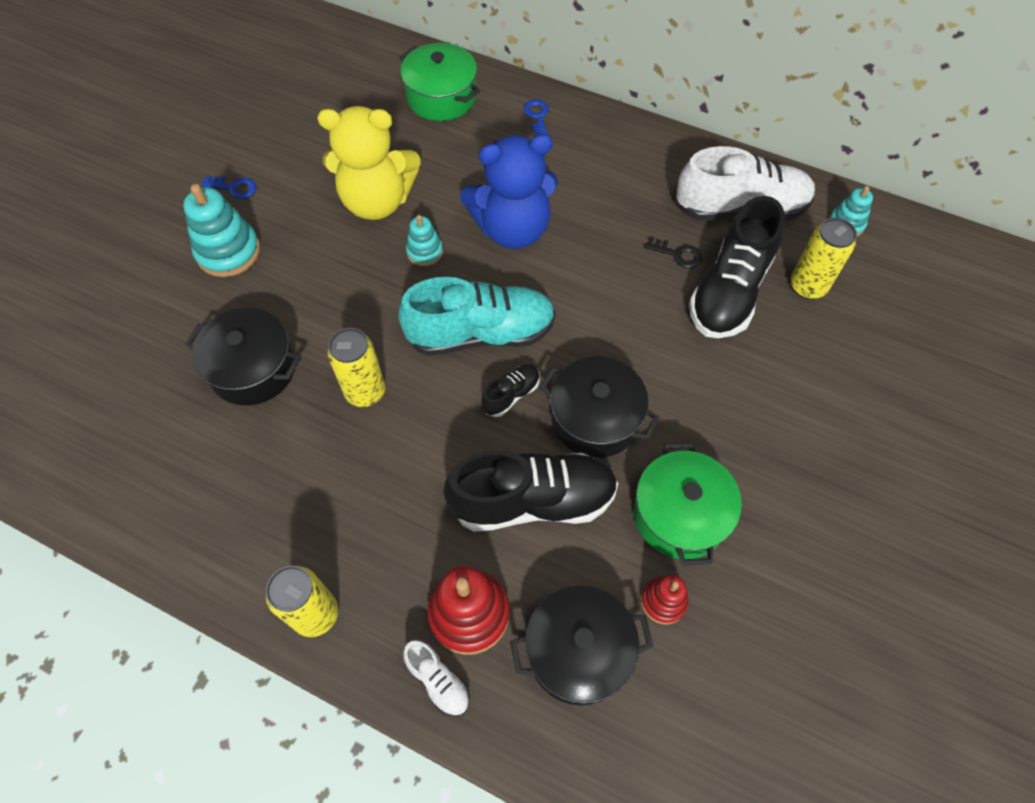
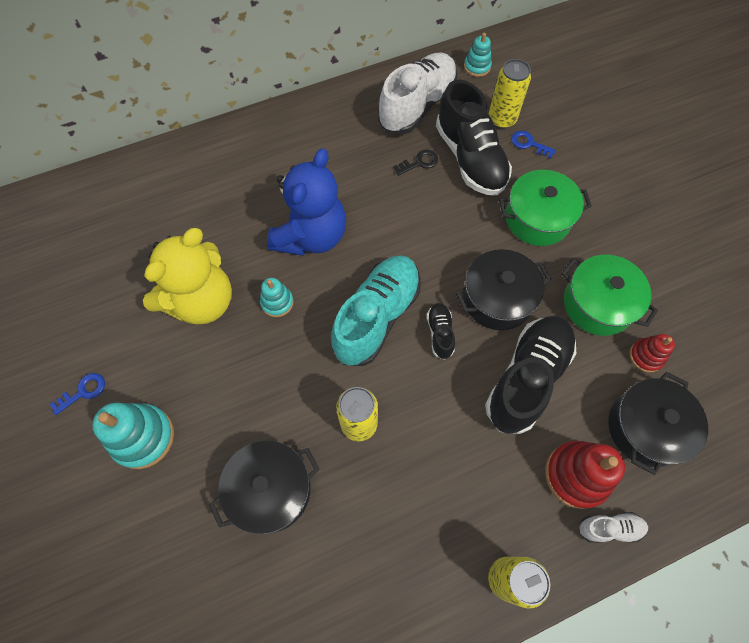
camera: 50 degrees left, 5 degrees up
green pot [399,43,480,121] -> green pot moved to [499,170,592,246]
blue key [524,100,549,136] -> blue key moved to [511,131,556,159]

